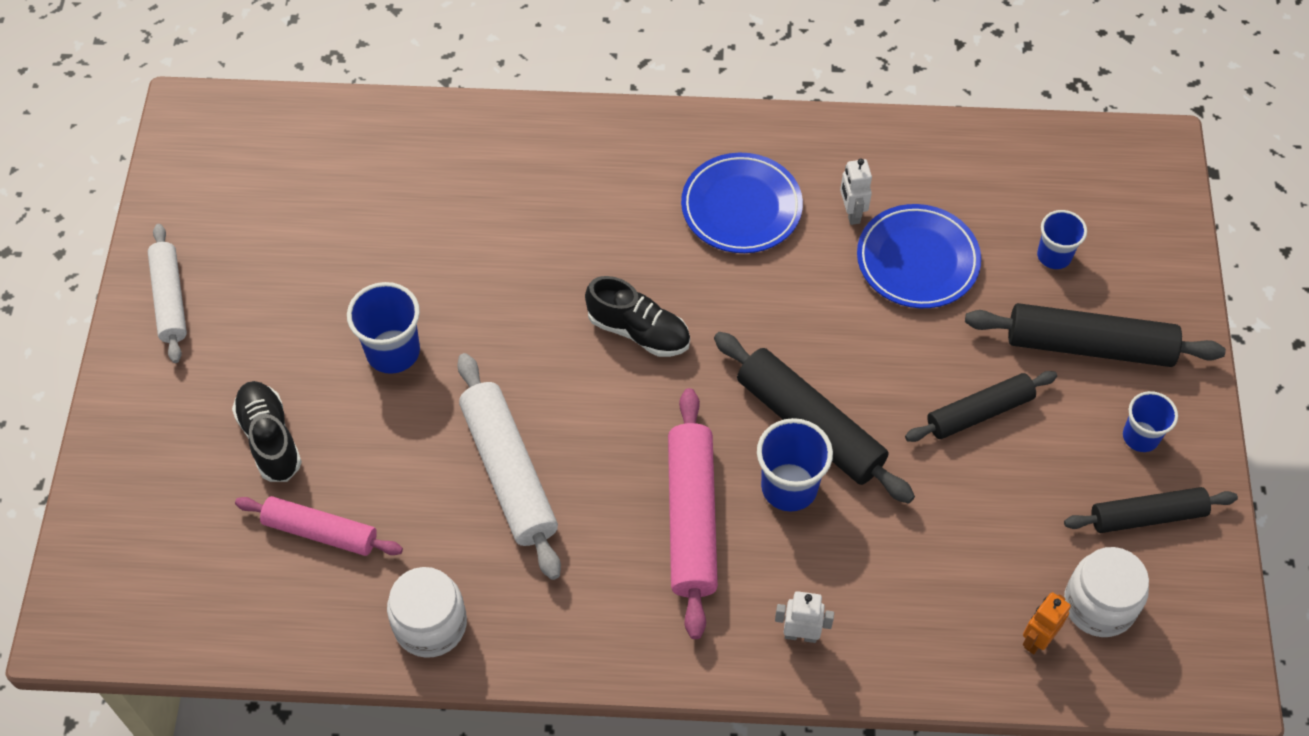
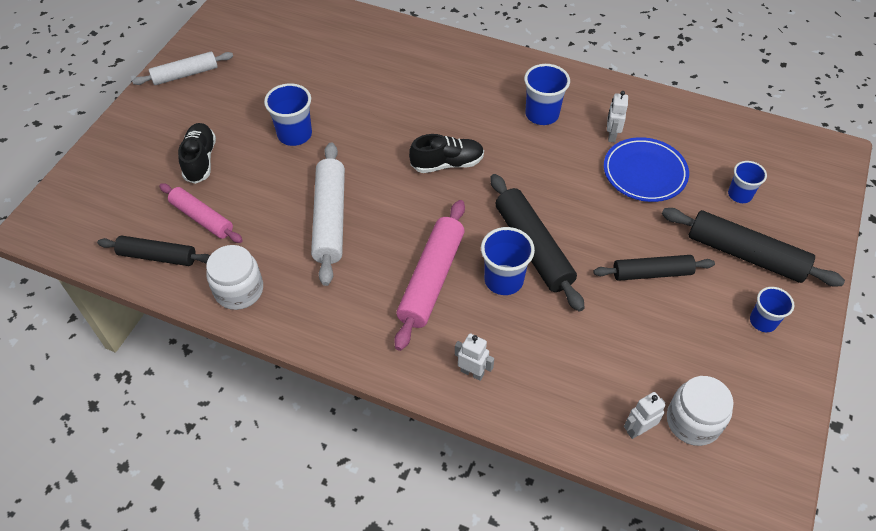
camera: 20 degrees right, 5 degrees down
white rolling pin [148,224,187,363] -> white rolling pin turned 60 degrees clockwise [132,52,233,85]
black shoe [585,276,690,357] -> black shoe turned 60 degrees counterclockwise [409,134,484,173]
blue plate [681,153,803,253] -> blue cup [524,64,570,125]
orange robot [1023,592,1071,654] -> white robot [624,392,665,439]
black rolling pin [1064,487,1238,533] -> black rolling pin moved to [97,236,210,266]

